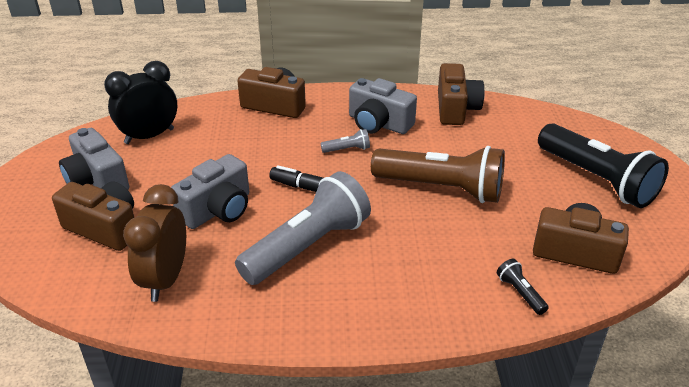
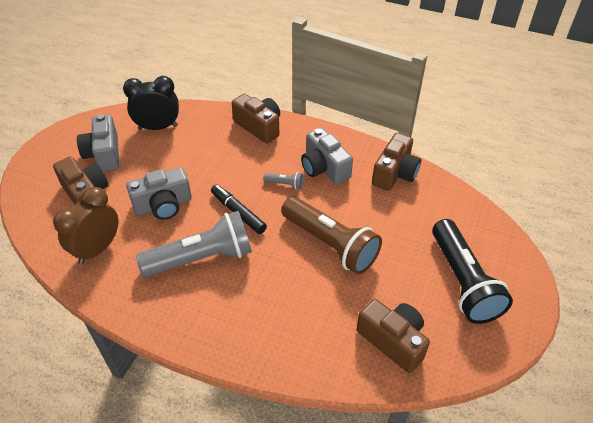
camera: 25 degrees right, 10 degrees up
black flashlight [497,259,549,315] -> none

